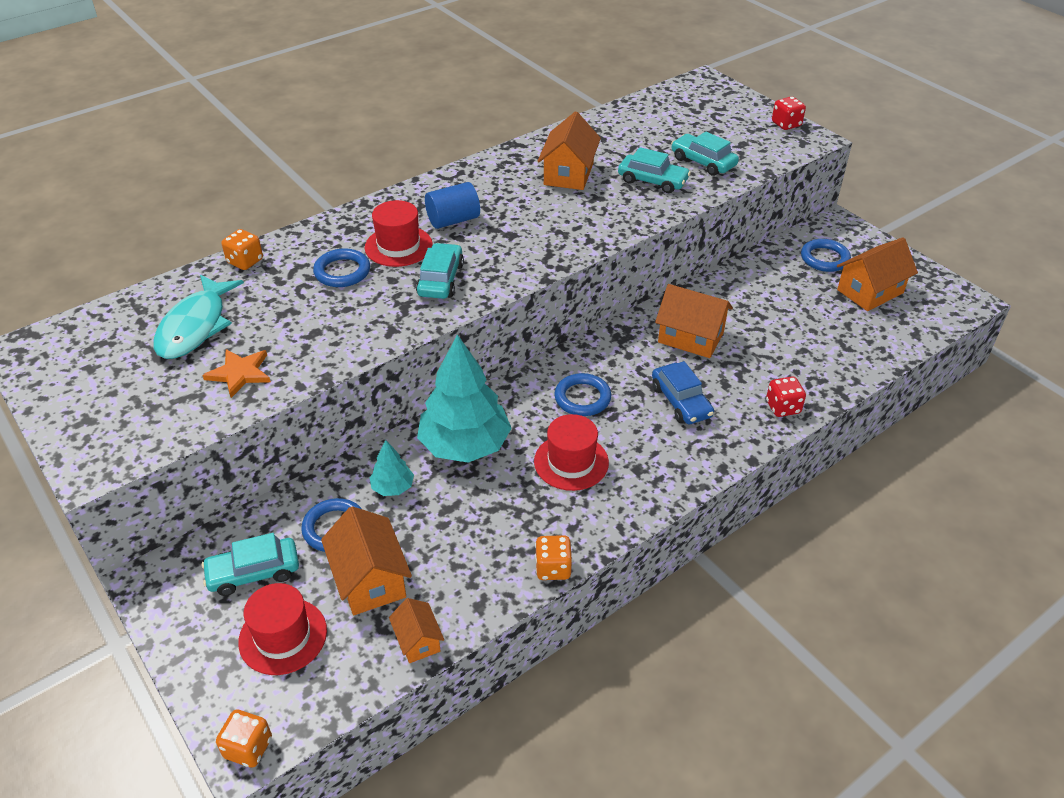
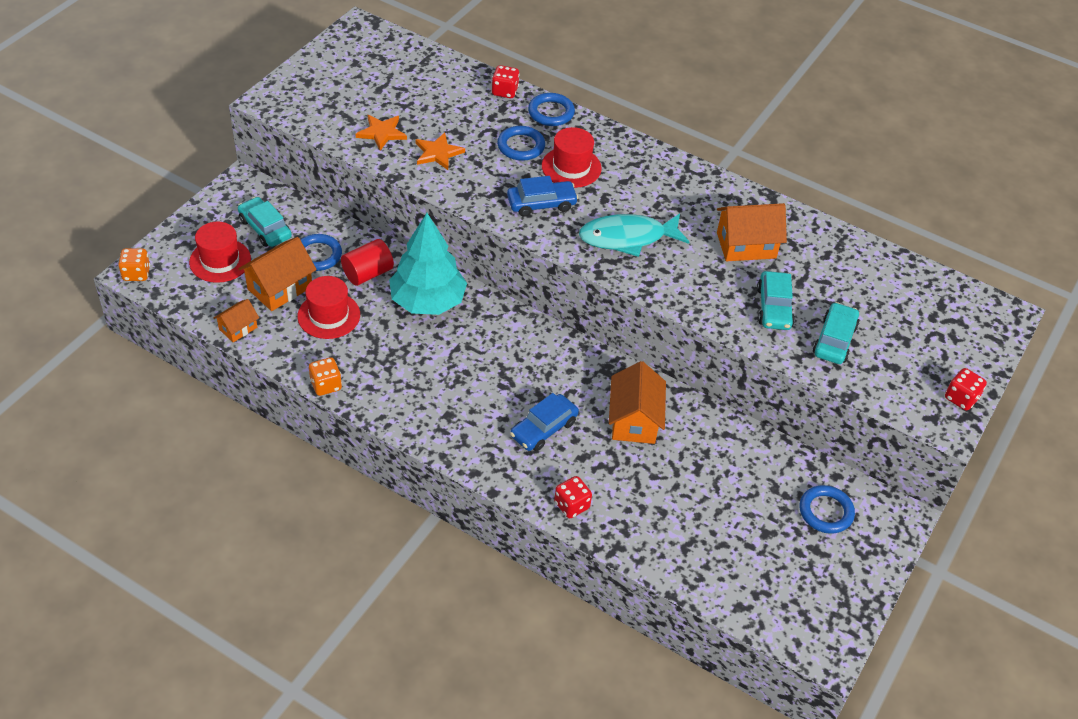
camera: 65 degrees right, 5 degrees up
turquoise fish [153,274,244,359] -> turquoise fish moved to [579,213,689,257]
orange dice [221,229,263,270] -> red dice [492,65,520,98]
turquoise tree [369,440,414,496] -> red cylinder [341,239,394,286]
turquoise car [416,243,464,299] -> blue car [507,176,578,217]
blue cylinder [425,182,480,229] -> none
red hat [534,414,609,491] -> red hat moved to [297,276,360,339]
blue ring [554,373,611,416] -> blue ring moved to [528,93,575,126]
orange house [837,237,918,311] -> none
none -> orange star [415,132,465,170]

